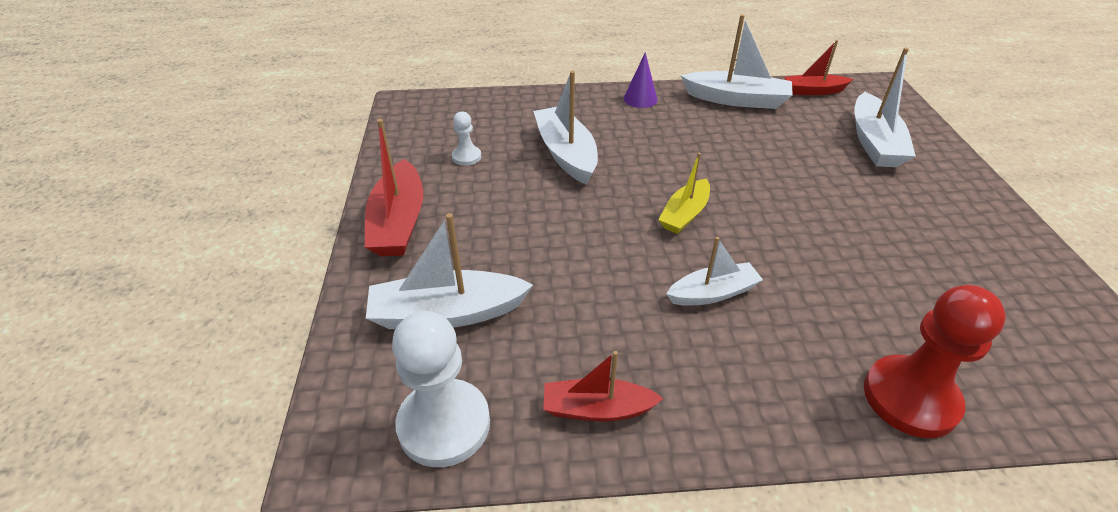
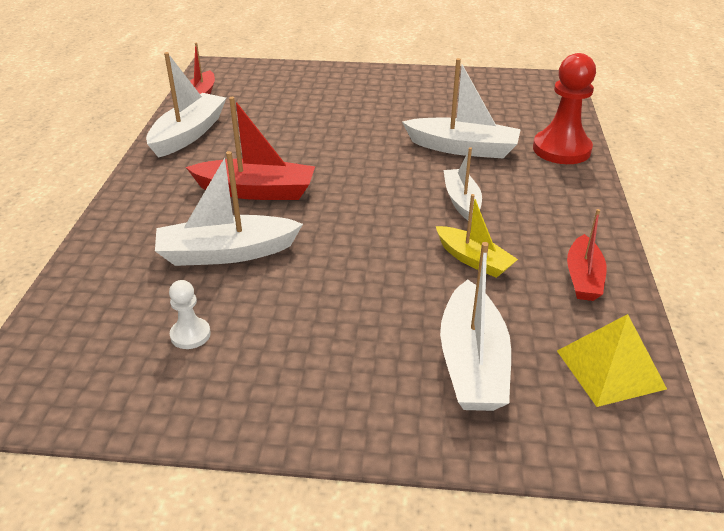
camera: 80 degrees left, 5 degrees down
red boat [365,119,423,256] -> red boat moved to [186,97,315,200]
white pawn [392,311,490,467] -> yellow pyramid [557,314,667,407]
purple cone [624,52,657,108] -> none
yellow boat [658,152,710,234] -> yellow boat moved to [436,194,518,278]
white boat [854,48,916,167] -> white boat moved to [402,58,521,158]

